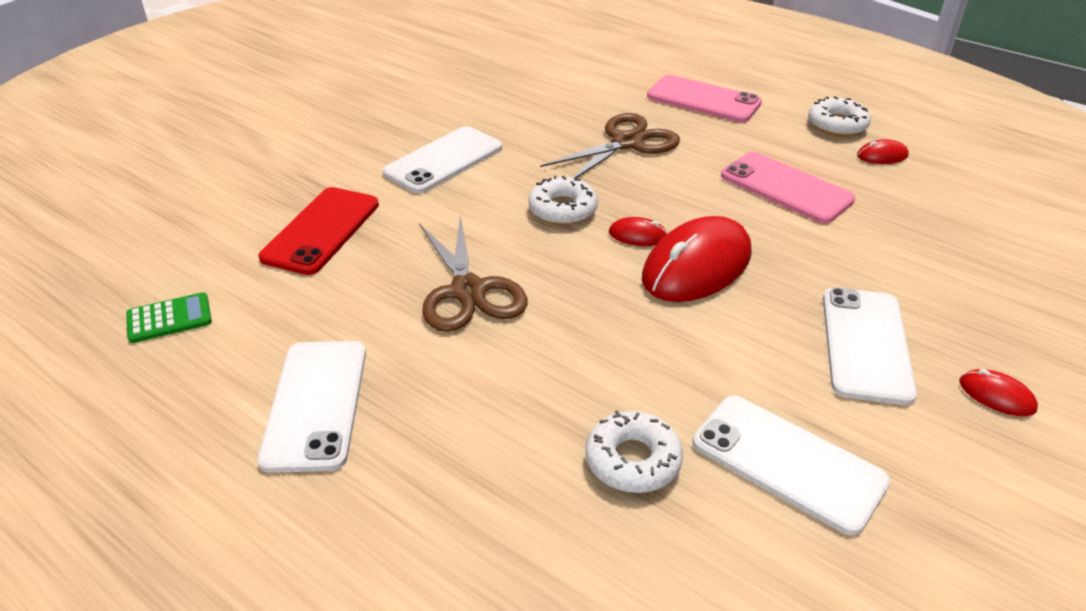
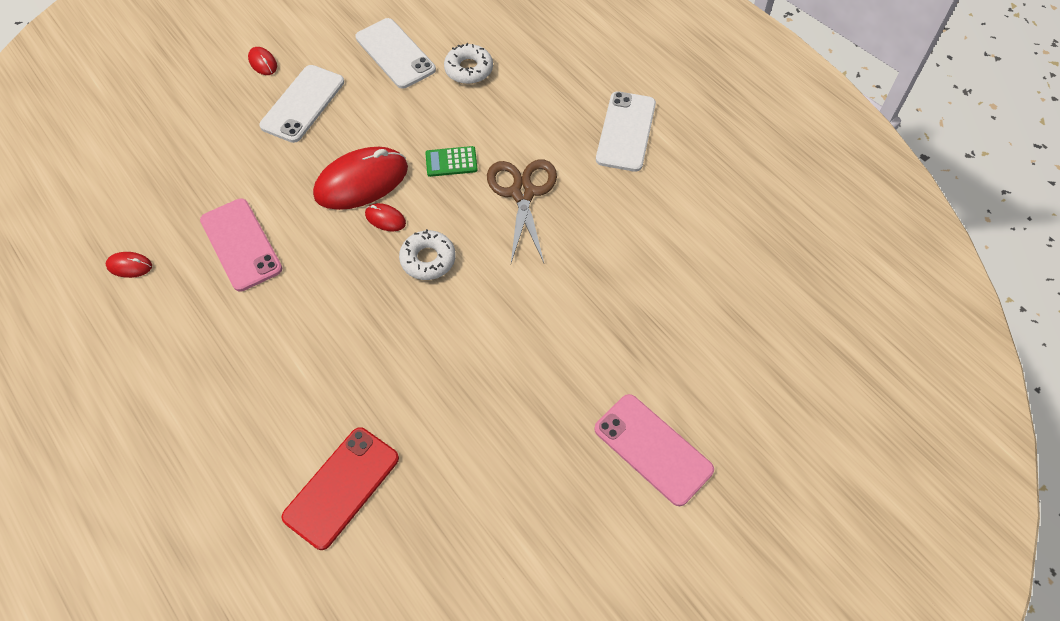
camera: 165 degrees left, 20 degrees up
green calculator [126,292,212,343] -> green calculator moved to [425,146,478,177]
red phone [259,187,379,275] -> red phone moved to [281,427,399,550]
white phone [383,126,502,193] -> none
brown scissors [540,113,680,179] -> none
pink phone [647,75,762,122] -> pink phone moved to [594,394,714,506]
white donut [808,96,871,136] -> none

